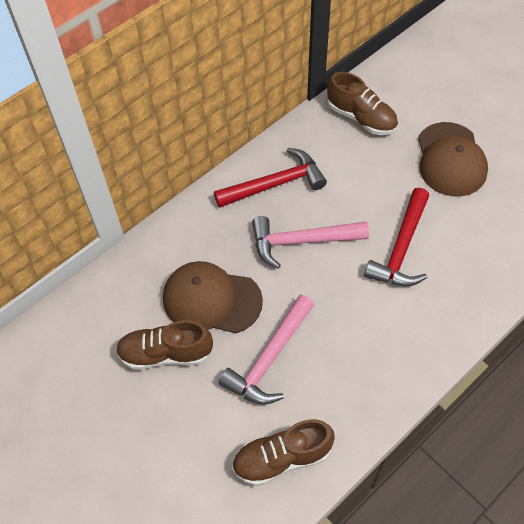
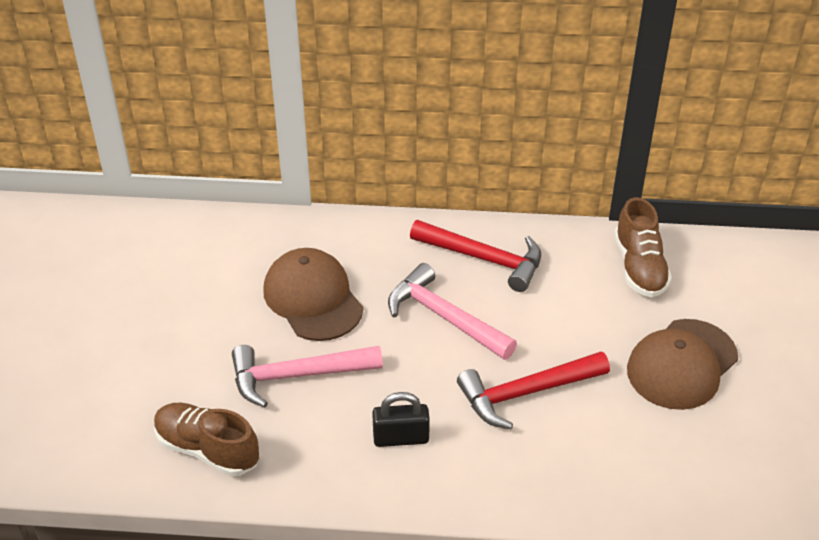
camera: 45 degrees right, 15 degrees down
brown shoe [116,320,213,370] -> none
none -> black padlock [372,392,430,447]

